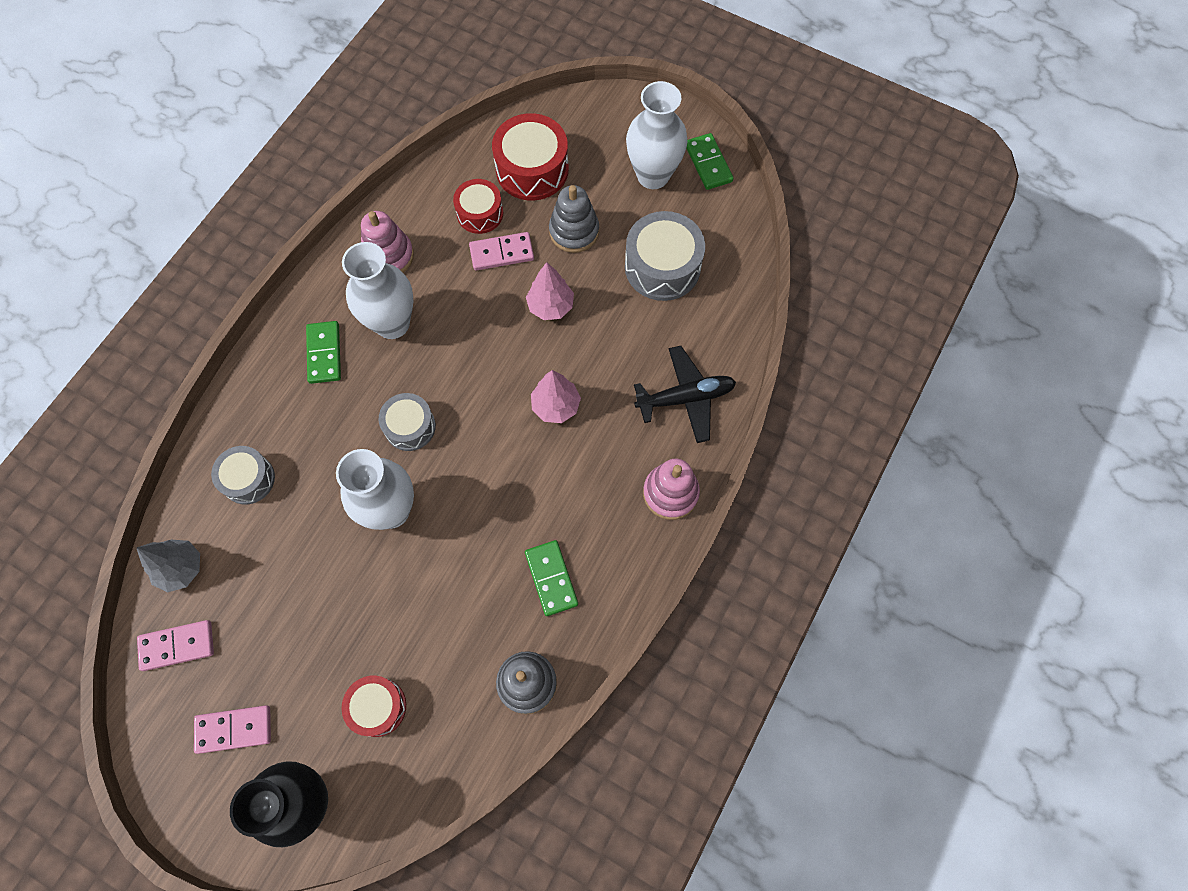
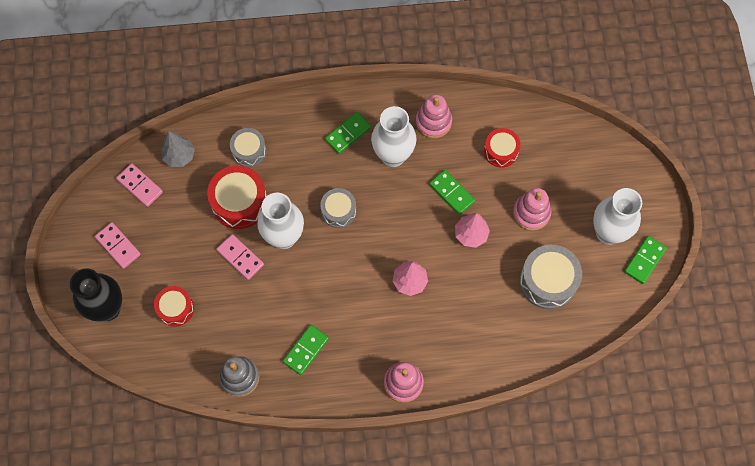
camera: 55 degrees right, 0 degrees up
pink domino [469,232,534,271] -> pink domino moved to [216,234,264,280]
red drum [492,113,569,200] -> red drum moved to [207,165,267,229]
grey stacking toy [549,185,599,253] -> pink stacking toy [513,188,551,231]
black plane [634,346,736,443] -> none
none -> green domino [429,170,475,215]

